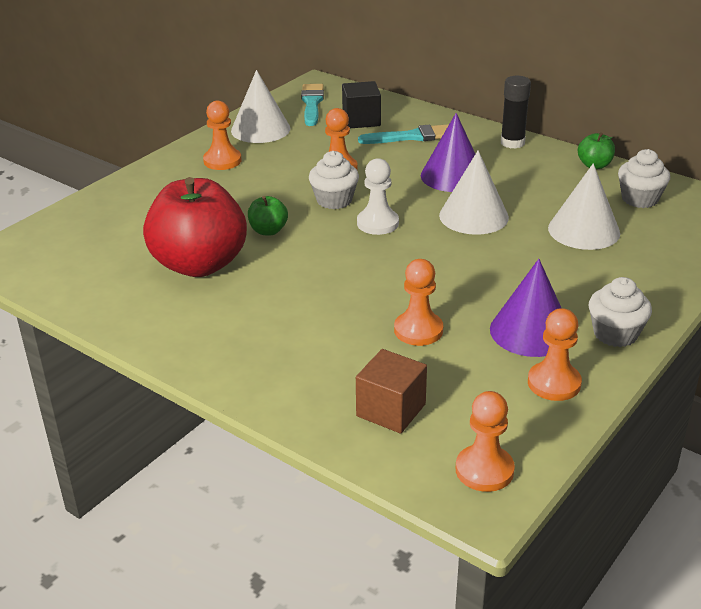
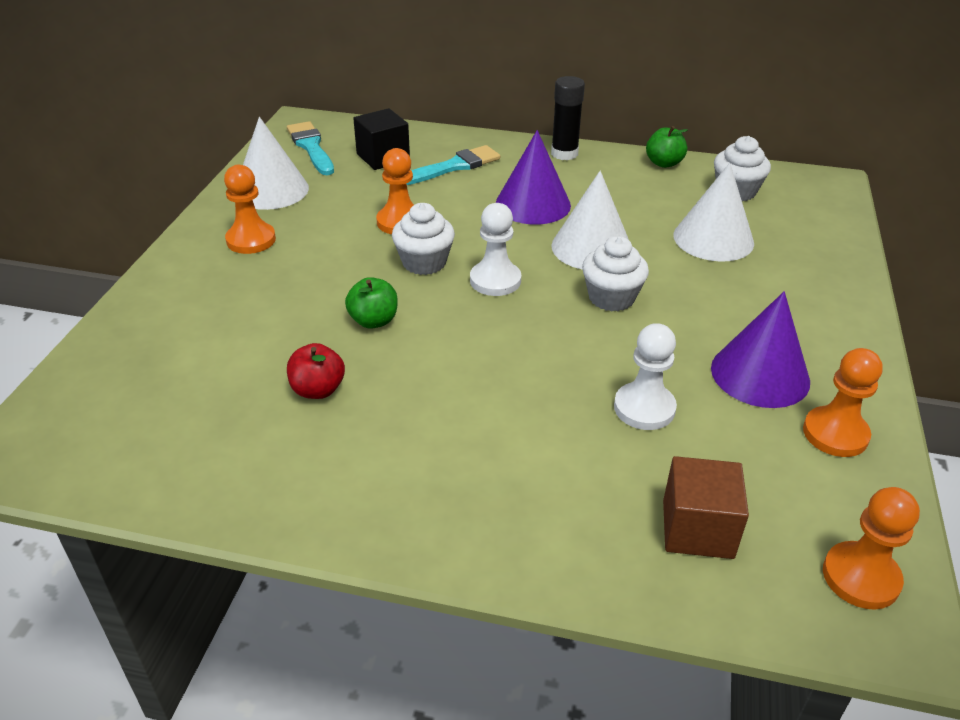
camera: 25 degrees left, 5 degrees up
red apple [143,177,247,277] -> red apple [287,343,345,399], size x0.42
orange pawn [394,259,443,346] -> white pawn [614,323,677,430]
white cupcake [589,277,652,347] -> white cupcake moved to [582,236,649,311]

